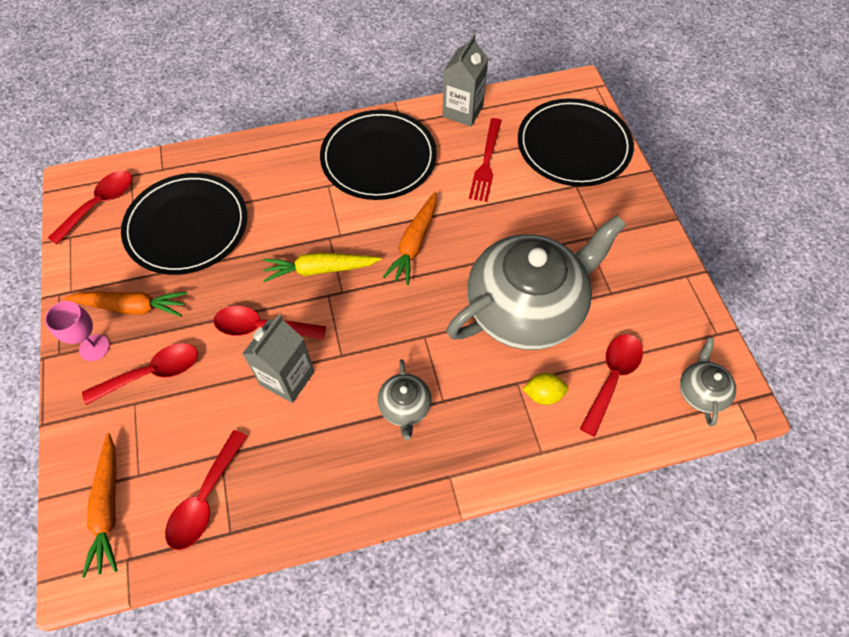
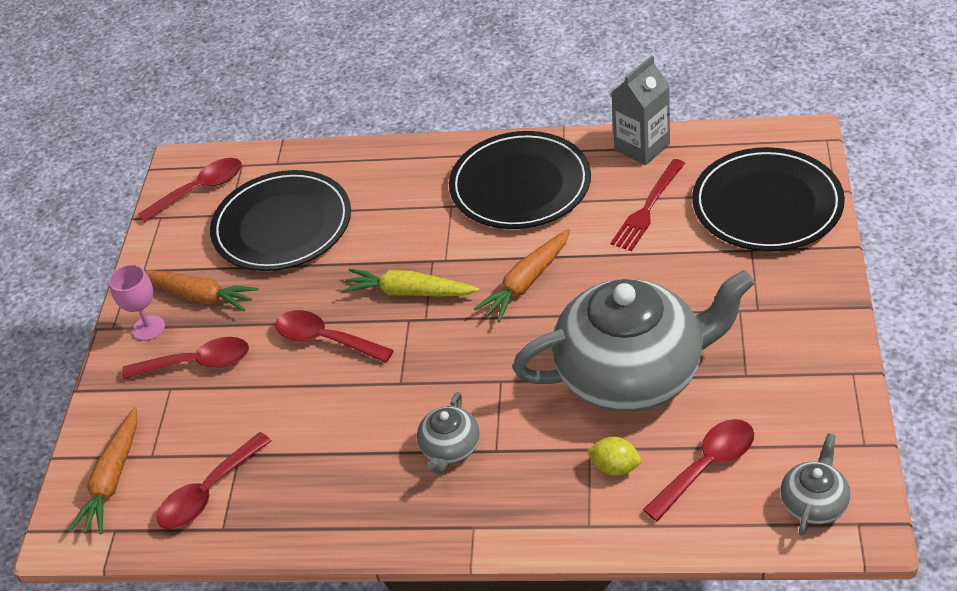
camera: 25 degrees right, 15 degrees down
grey carton [242,315,315,403] -> none

